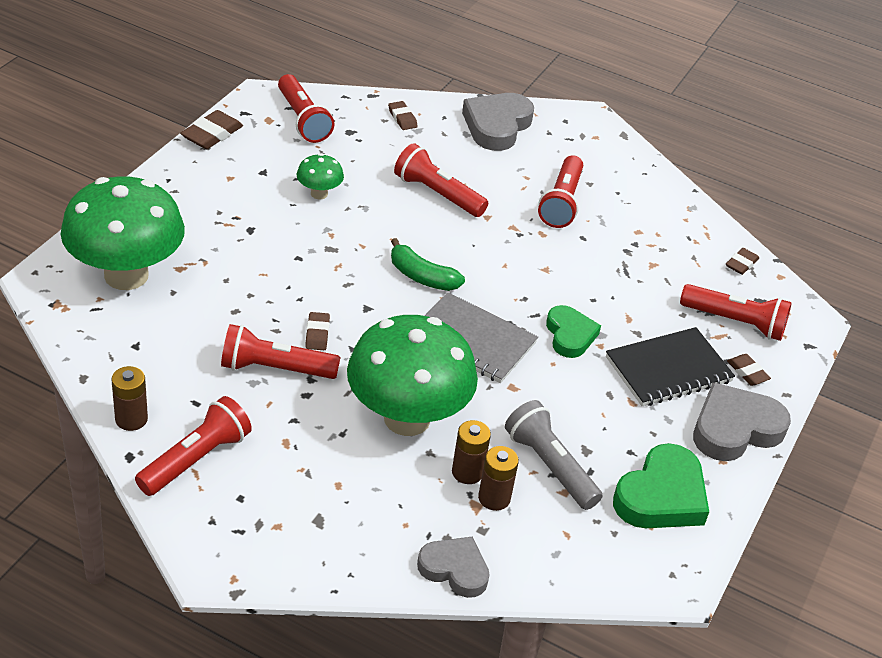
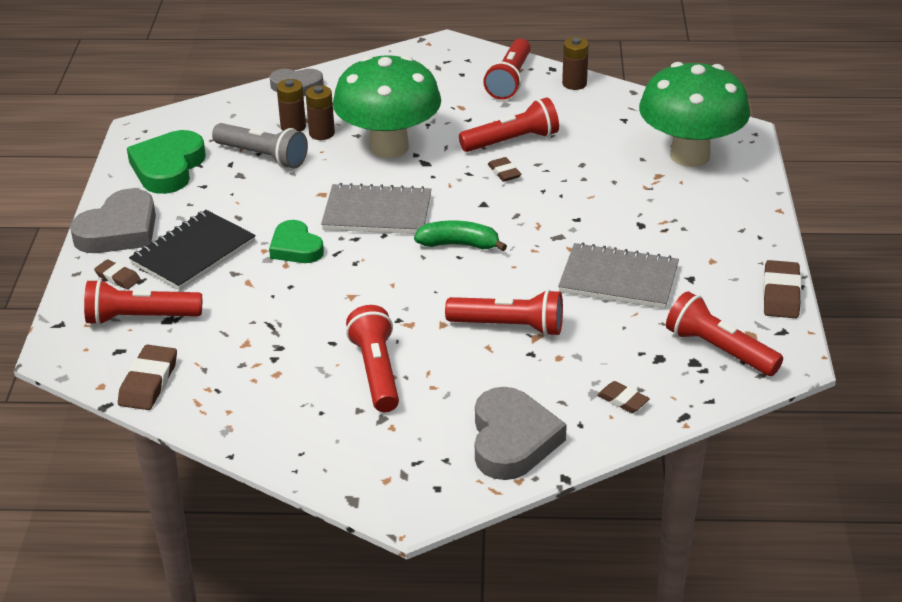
camera: 160 degrees right, 5 degrees down
green mushroom [297,154,344,199] -> grey notebook [558,242,679,309]
brown eraser [726,248,759,275] -> brown eraser [118,345,177,410], size x1.62

